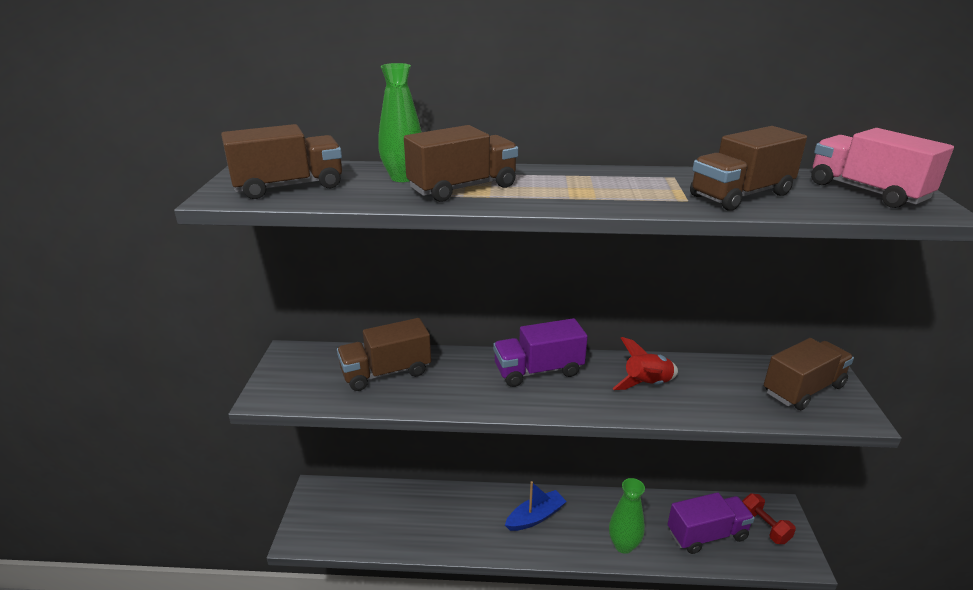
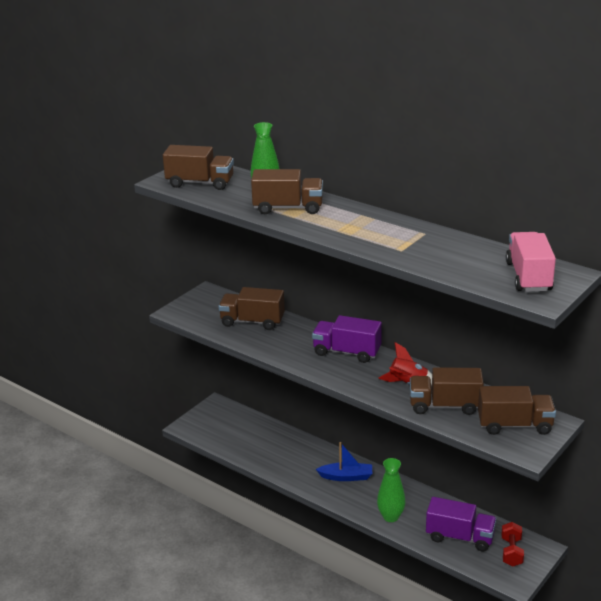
camera: 35 degrees right, 0 degrees up
brown truck [690,126,807,211] -> brown truck moved to [410,367,484,415]

